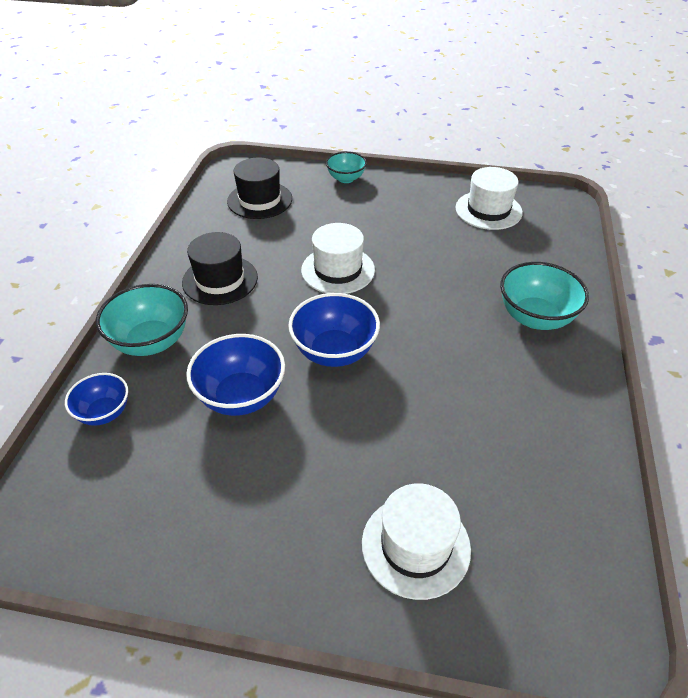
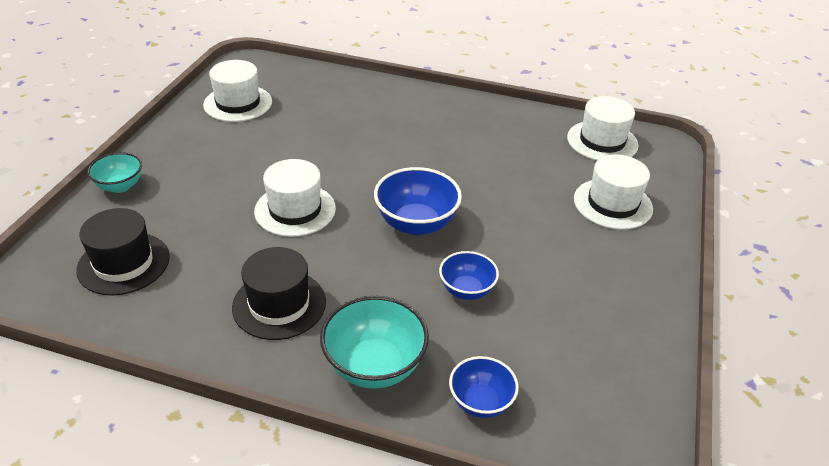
camera: 85 degrees left, 5 degrees down
blue bowl [186,334,285,416] -> blue bowl [439,251,499,300], size x0.62
turquoise bowl [500,262,589,330] -> none
none -> white hat [567,96,638,160]

